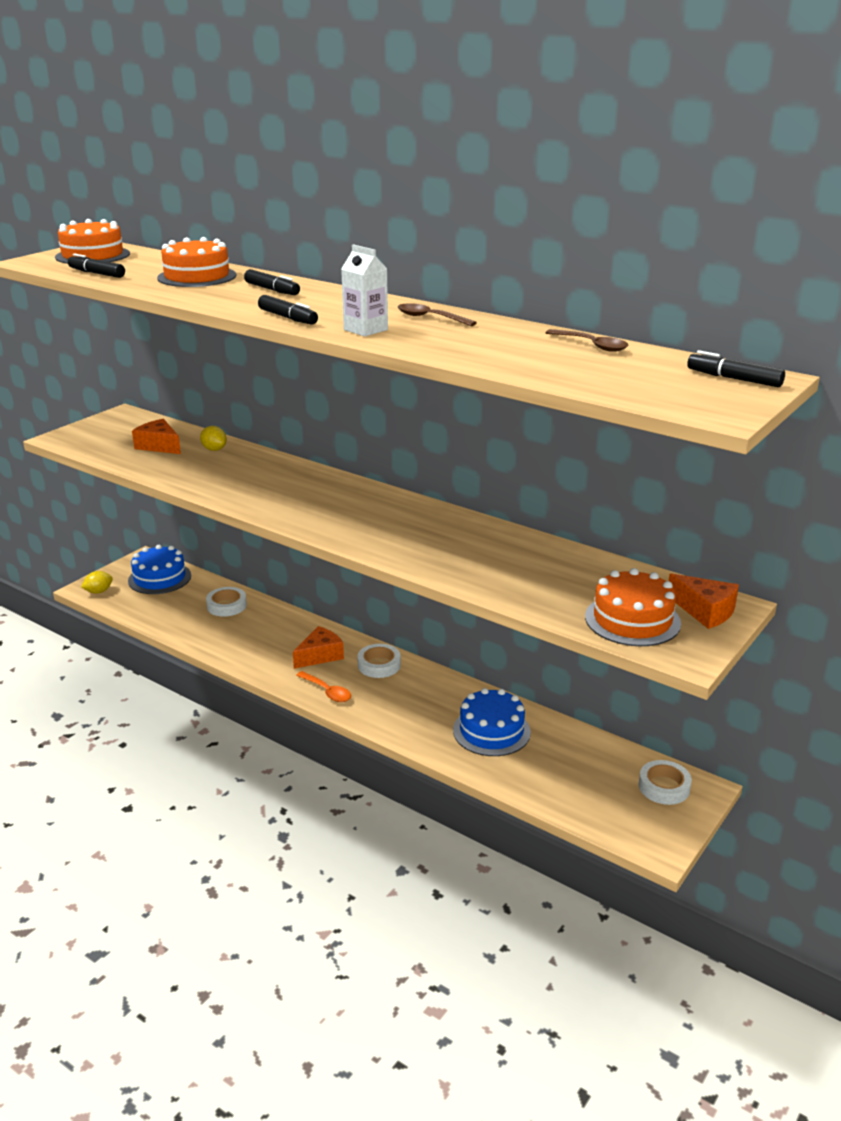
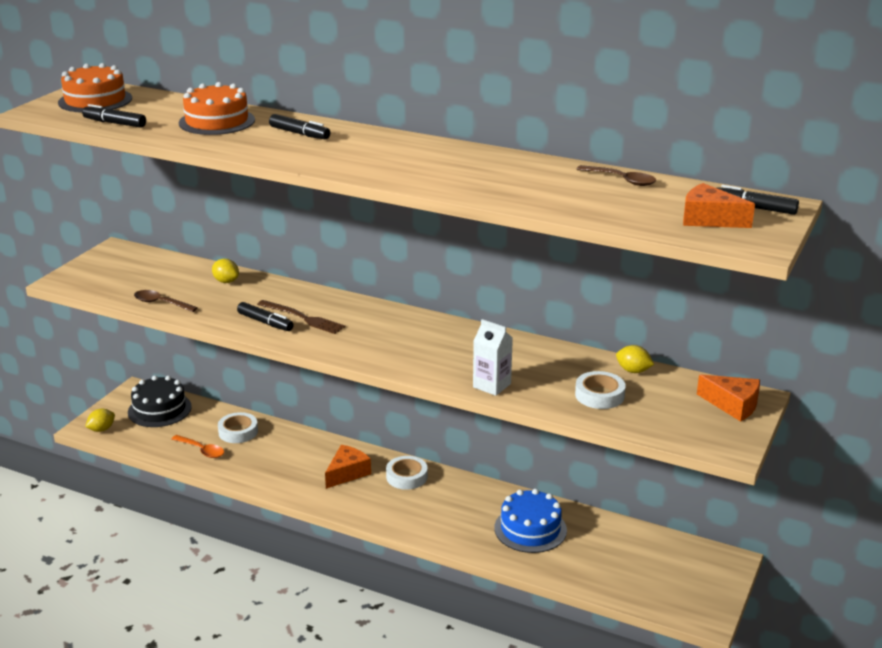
camera: 10 degrees left, 0 degrees up
blue cake [128,545,191,594] -> black cake [128,376,192,427]
orange cheese [132,419,181,454] -> orange cheese moved to [683,183,755,228]
black marker [258,295,318,325] -> black marker moved to [237,302,294,331]
orange spoon [296,671,351,702] -> orange spoon moved to [171,435,224,458]
white carton [341,244,388,337] -> white carton moved to [473,319,513,396]
brown spoon [398,303,477,326] -> brown spoon moved to [134,290,198,312]
orange cake [585,568,681,646] -> none
white tape [639,760,692,805] -> white tape moved to [575,371,626,409]
none -> brown fork [257,300,345,334]
none -> yellow lemon [616,345,654,373]

